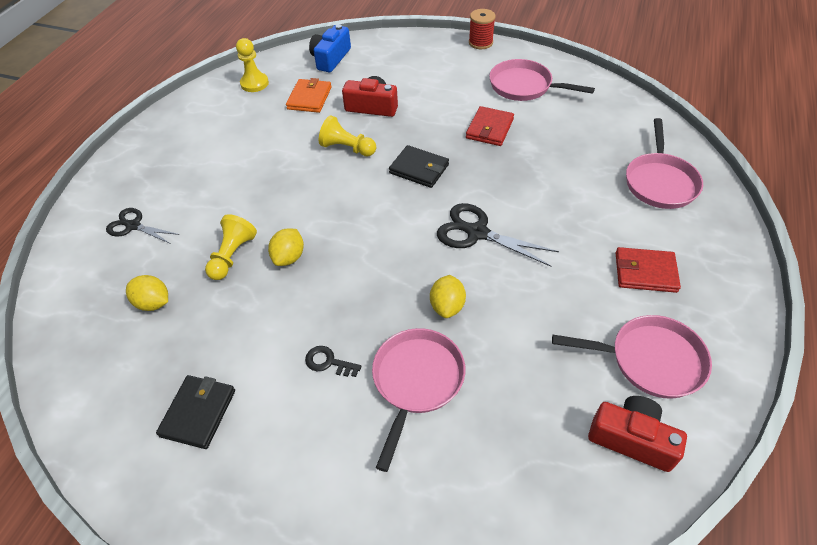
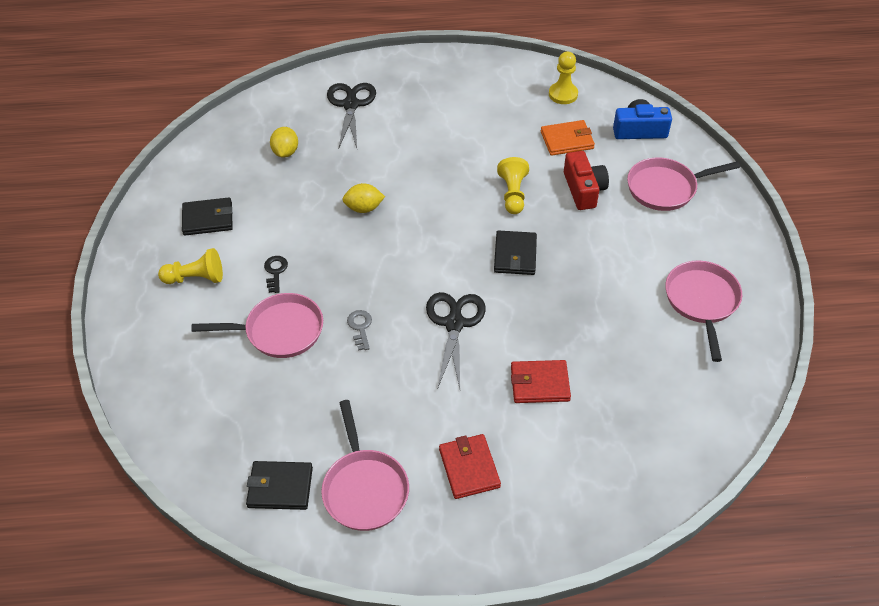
camera: 65 degrees right, 0 degrees up
black scissors [106,208,179,243] -> black scissors [327,83,376,149], size x1.52
yellow pawn [205,214,257,280] -> yellow pawn moved to [158,248,223,284]
yellow lemon [430,275,466,318] -> grey key [347,310,372,351]
red wallet [466,106,514,146] -> red wallet moved to [511,360,571,403]
red spool [469,9,496,49] -> none
red camera [588,396,687,472] -> black wallet [246,461,313,510]
pink pan [626,118,703,209] -> pink pan moved to [627,157,740,211]

